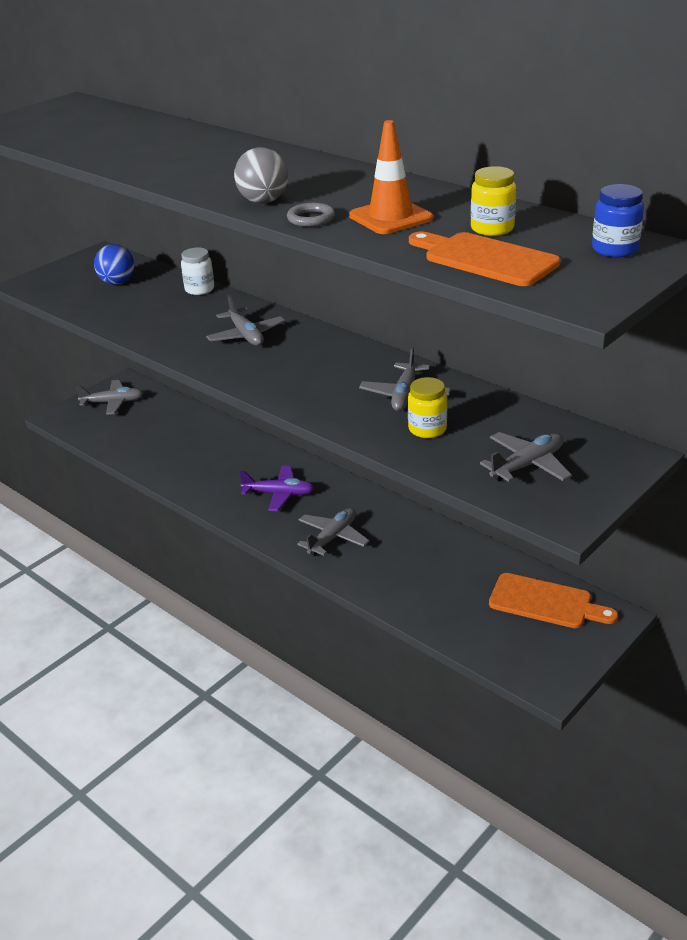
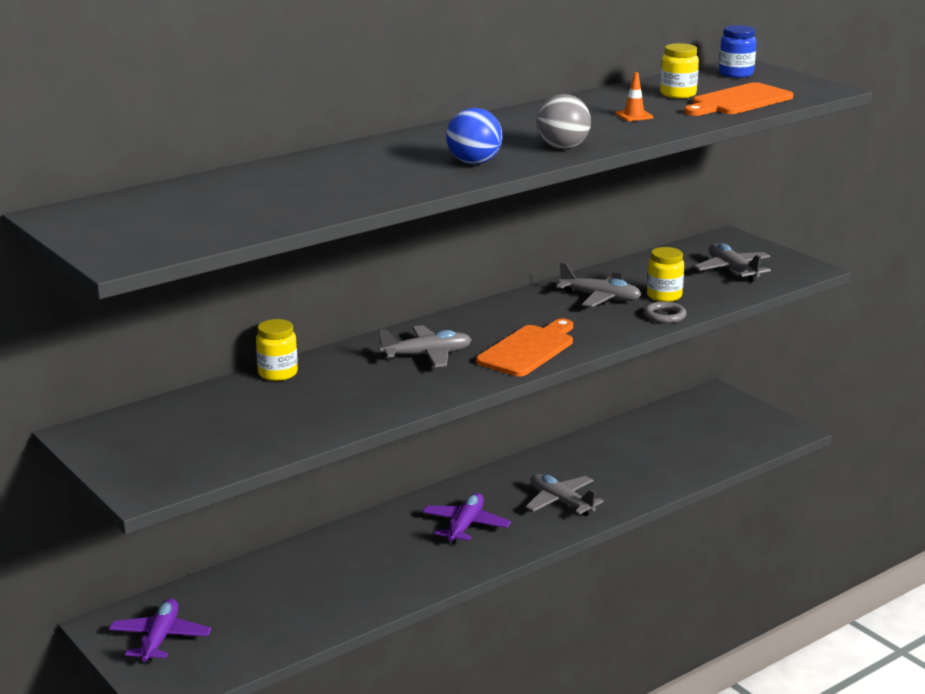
camera: 80 degrees left, 10 degrees down
grey plane [75,380,143,415] -> purple plane [109,598,211,664]
blue ball [94,244,135,285] -> blue ball moved to [446,108,503,164]
white jar [181,247,214,295] -> yellow jar [256,319,298,381]
grey ring [287,203,335,227] -> grey ring moved to [644,301,686,323]
orange traffic cone [349,120,433,234] -> orange traffic cone [615,72,653,121], size x0.51
orange cutting board [489,573,618,628] -> orange cutting board moved to [476,319,573,376]

